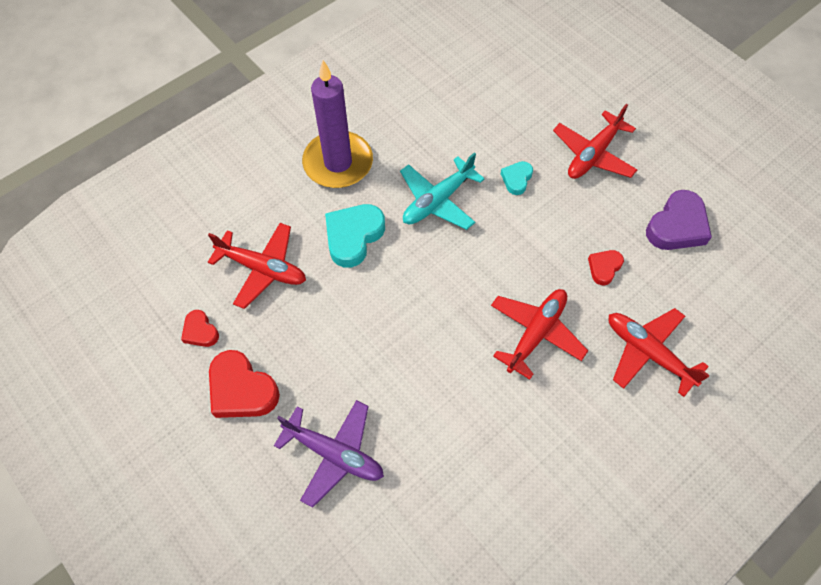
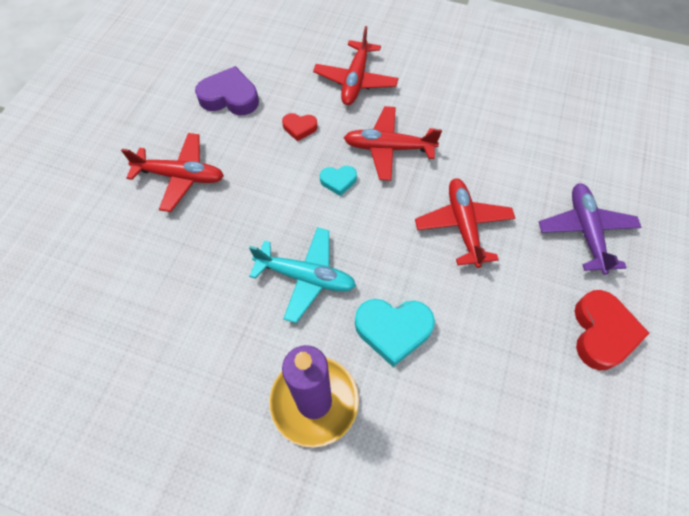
camera: 120 degrees left, 0 degrees up
red heart [181,310,219,347] -> none
red plane [208,223,306,309] -> red plane moved to [415,178,515,268]
turquoise heart [501,161,533,195] -> turquoise heart moved to [320,166,357,196]

